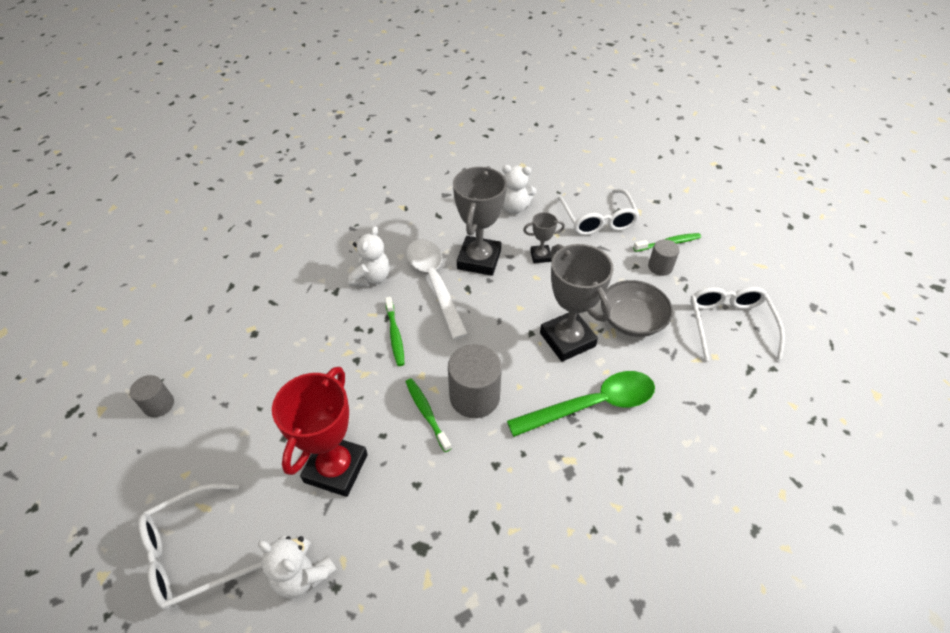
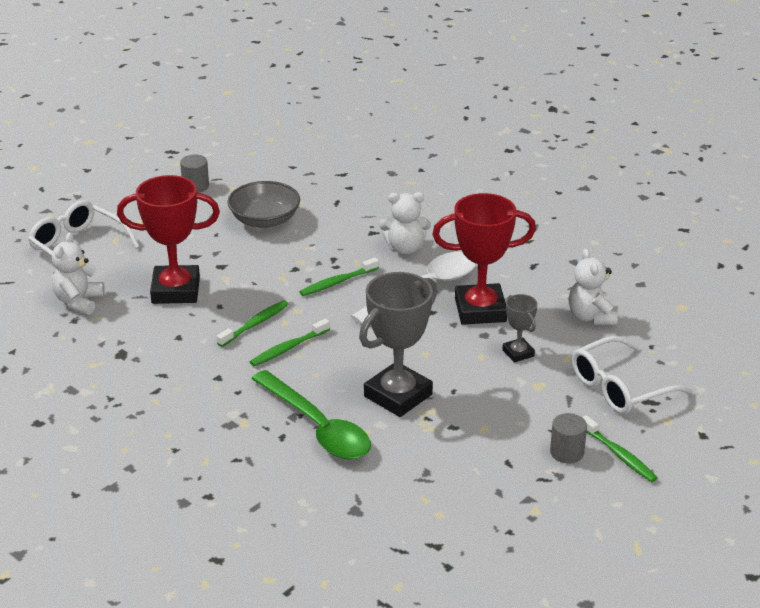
camera: 70 degrees right, 15 degrees down
grey cylinder [448,344,502,418] -> green toothbrush [250,318,330,366]
grey trophy [453,166,507,276] -> red trophy [432,193,536,325]
grey bowl [601,280,673,337] -> grey bowl moved to [227,181,300,228]
white glasses [690,287,785,361] -> none

